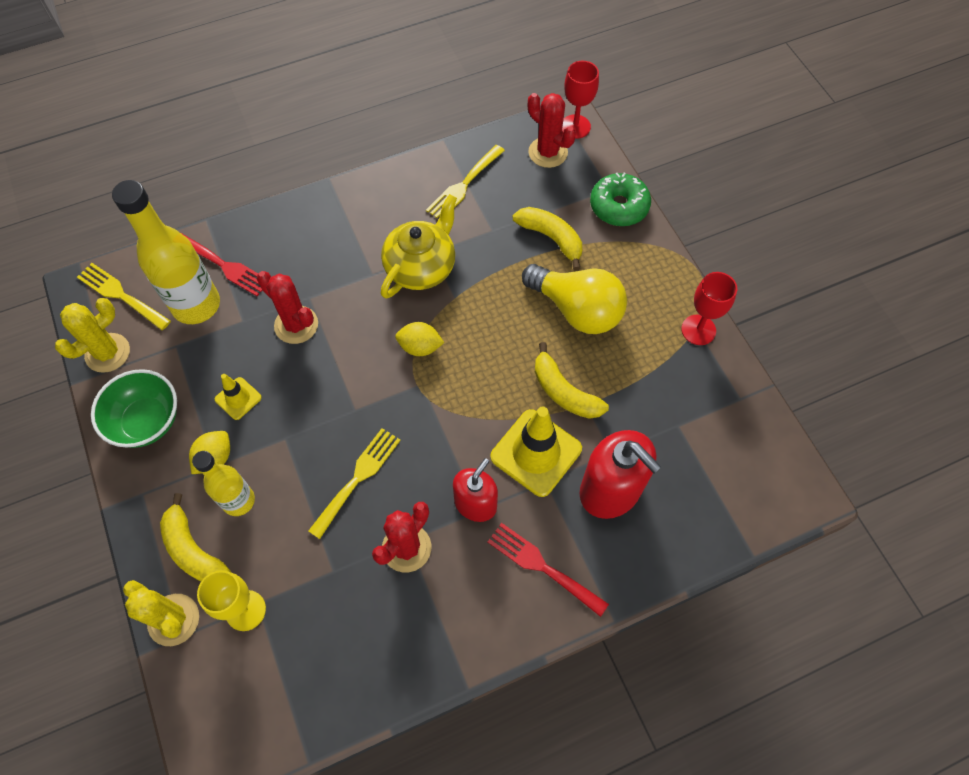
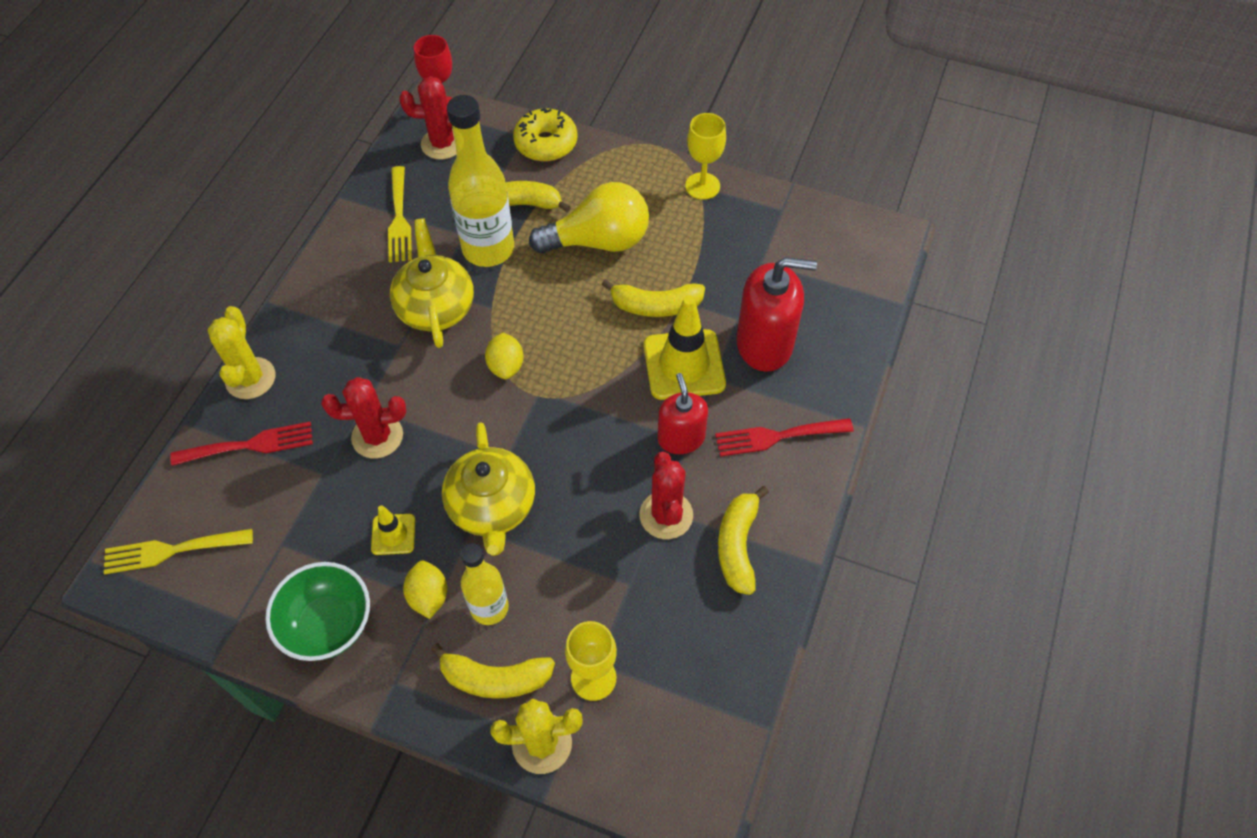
camera: 45 degrees left, 5 degrees down
yellow cactus [55,298,130,373] -> yellow cactus moved to [208,306,275,399]
yellow bottle [112,180,220,324] -> yellow bottle moved to [447,95,514,267]
yellow fork [308,428,401,539] -> none
yellow lemon [395,322,444,356] -> yellow lemon turned 60 degrees counterclockwise [485,333,524,379]
green donut [590,173,651,226] -> yellow donut [513,108,577,161]
red goblet [681,272,737,345] -> yellow goblet [685,113,726,200]
none -> yellow teapot [442,423,535,556]
none -> yellow banana [718,486,769,595]

